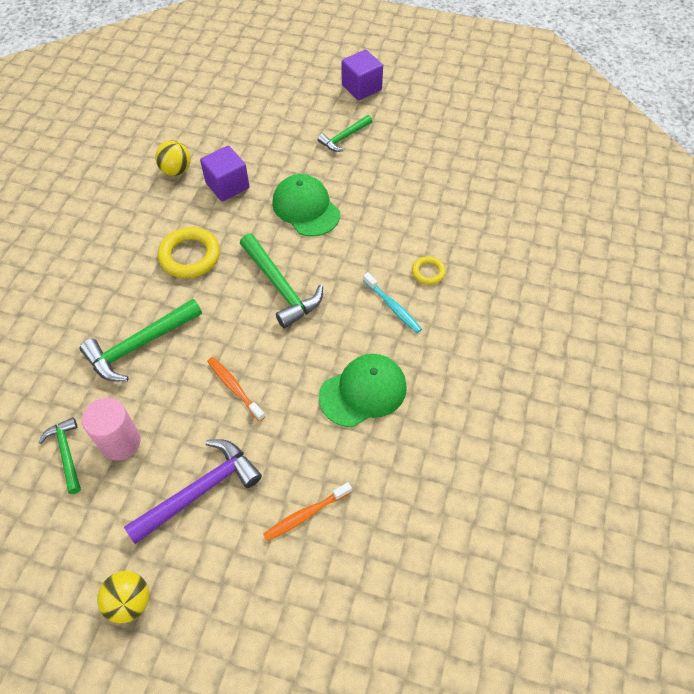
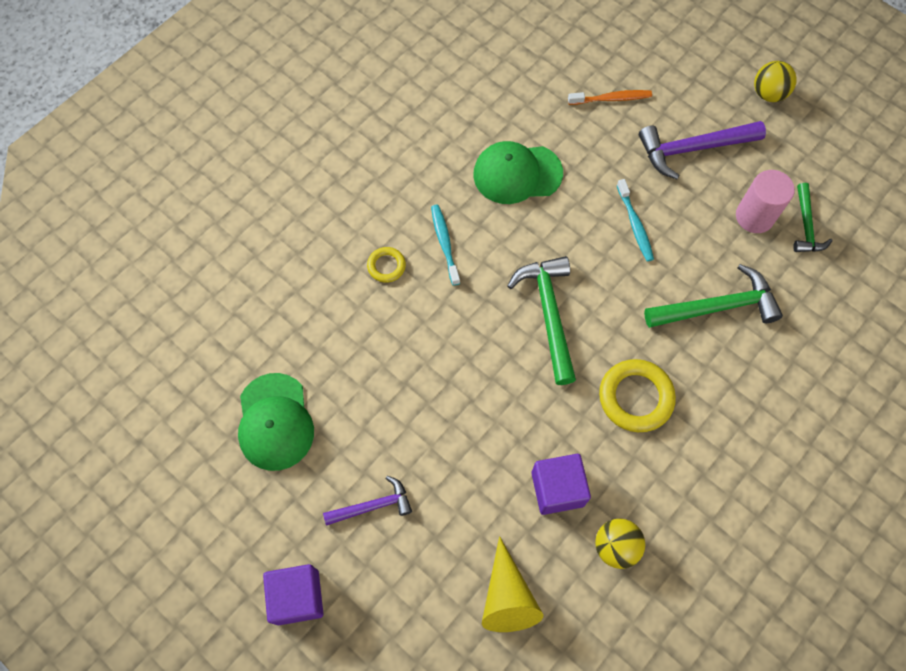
camera: 155 degrees left, 10 degrees up
orange toothbrush [207,357,265,422] -> turquoise toothbrush [617,179,654,262]
green cap [272,174,340,236] -> green cap moved to [238,373,314,471]
green hammer [318,115,372,152] -> purple hammer [323,476,412,526]
none -> yellow cone [482,536,543,632]

